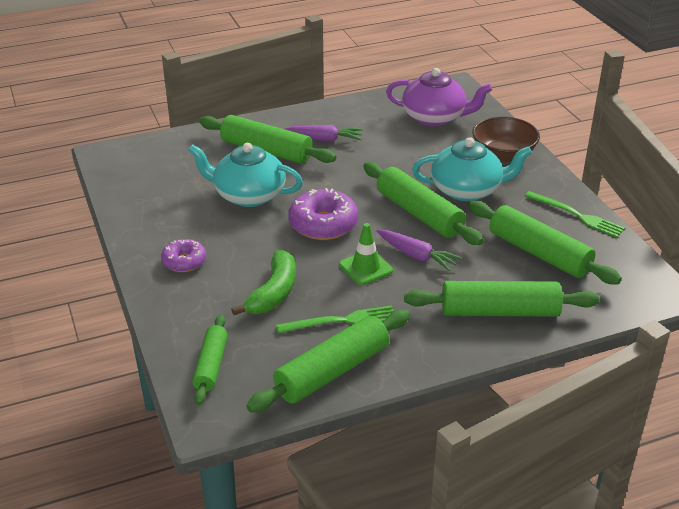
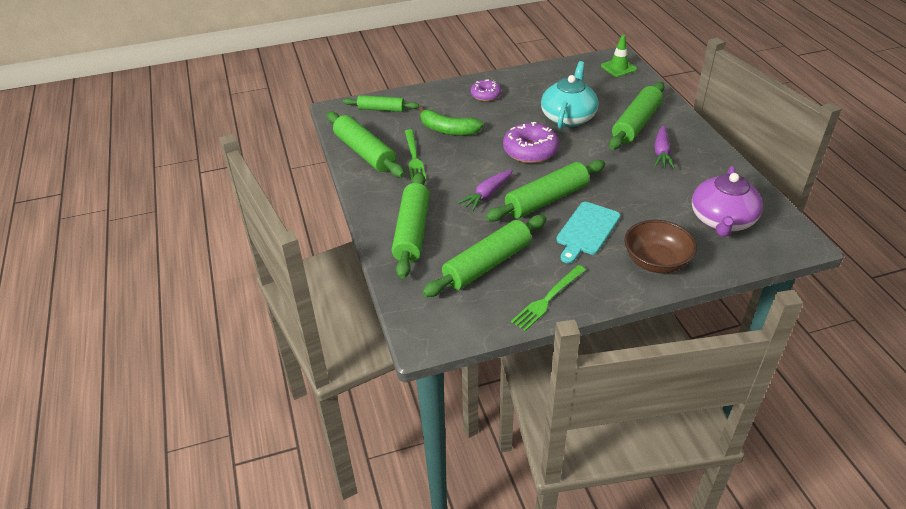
camera: 95 degrees right, 5 degrees up
green traffic cone [339,223,393,285] -> green traffic cone moved to [601,35,637,77]
turquoise teapot [412,137,532,201] -> turquoise cutting board [556,202,620,263]

